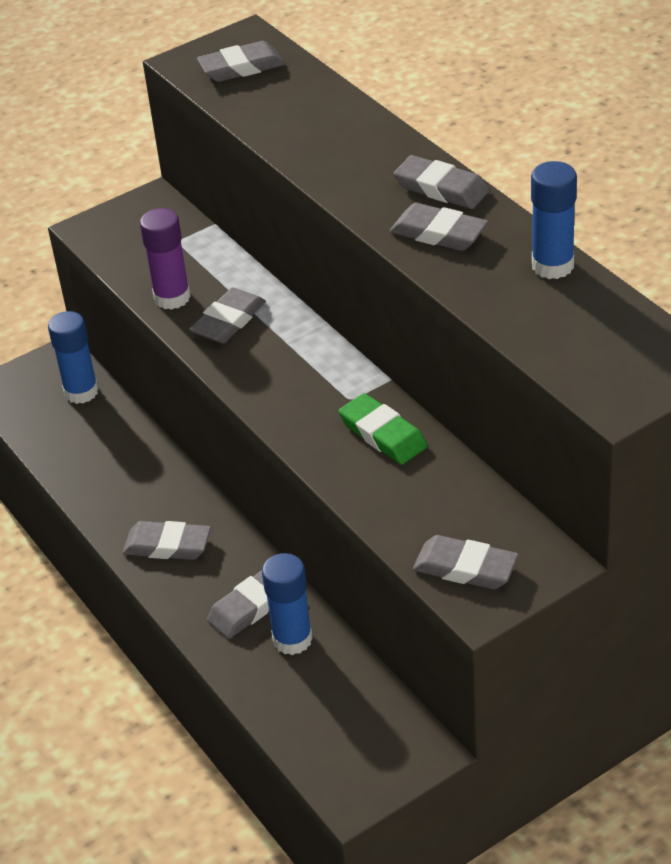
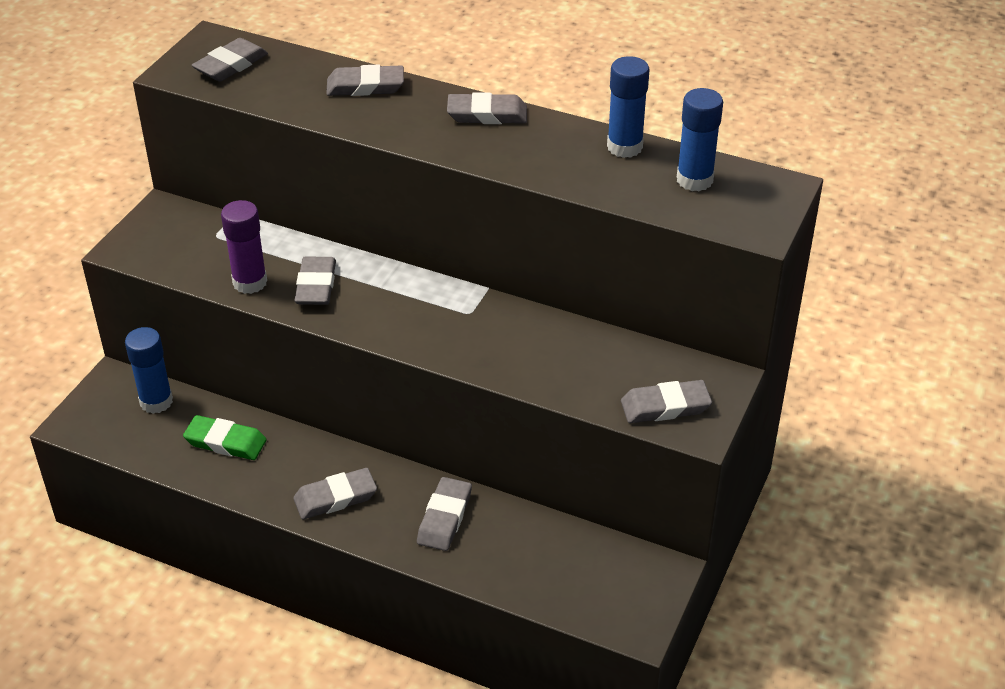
camera: 35 degrees left, 0 degrees up
blue glue stick [262,553,313,655] -> blue glue stick moved to [677,88,723,191]
green eraser [338,393,427,464] -> green eraser moved to [183,415,267,460]
grey eraser [389,203,488,251] -> grey eraser moved to [326,65,404,96]

